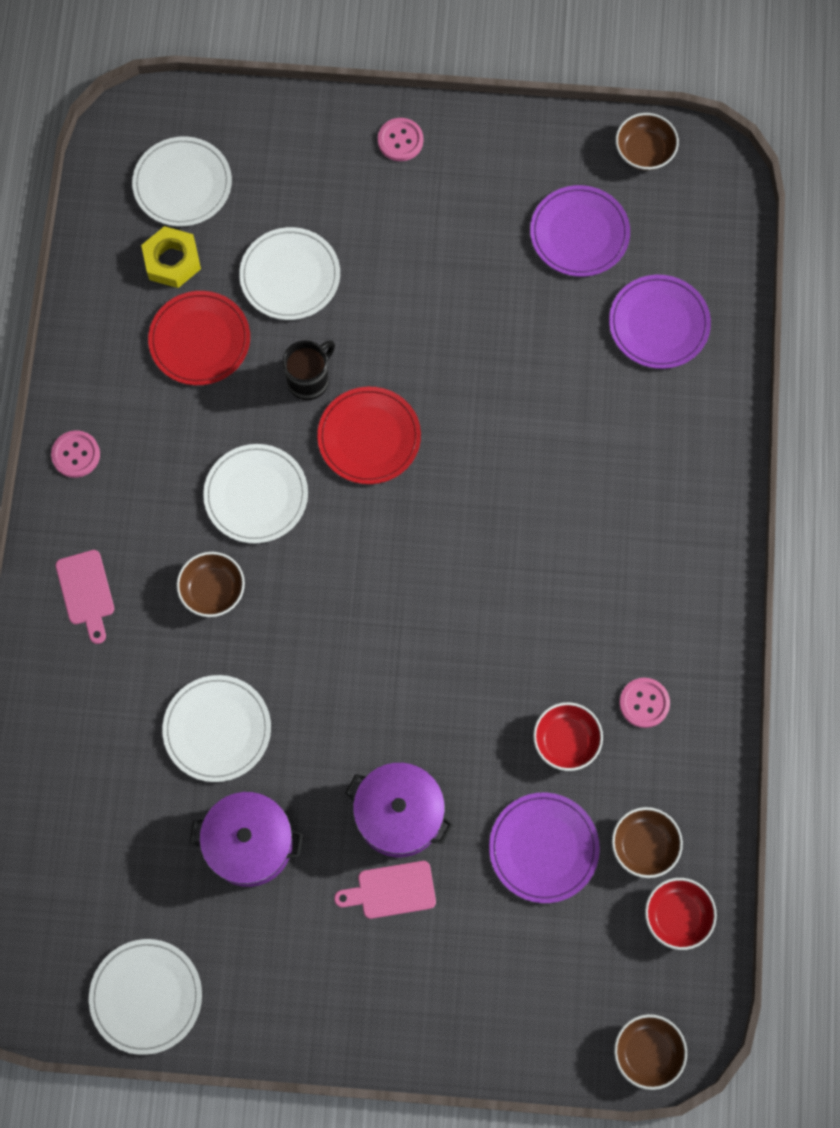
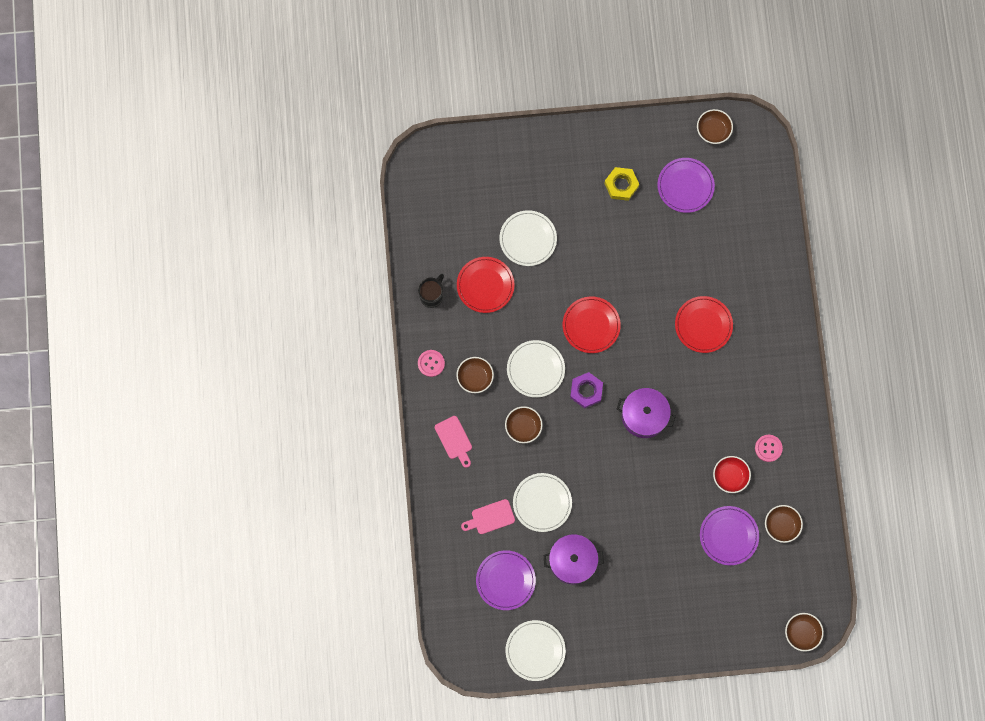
camera: 10 degrees left, 5 degrees up
white plate [132,136,232,226] -> none
yellow nut [141,226,201,288] -> yellow nut moved to [604,167,639,201]
black mug [283,340,335,400] -> black mug moved to [418,274,444,308]
pink cutting board [334,861,436,919] -> pink cutting board moved to [461,499,515,534]
purple pot [345,762,453,857] -> purple pot moved to [617,388,676,438]
pink button [378,118,423,161] -> none
purple plate [609,275,711,369] -> purple plate moved to [476,550,536,610]
red bowl [645,878,717,950] -> none
none -> brown bowl [456,357,494,393]
none -> purple nut [570,372,603,409]
none -> red plate [675,296,733,353]

